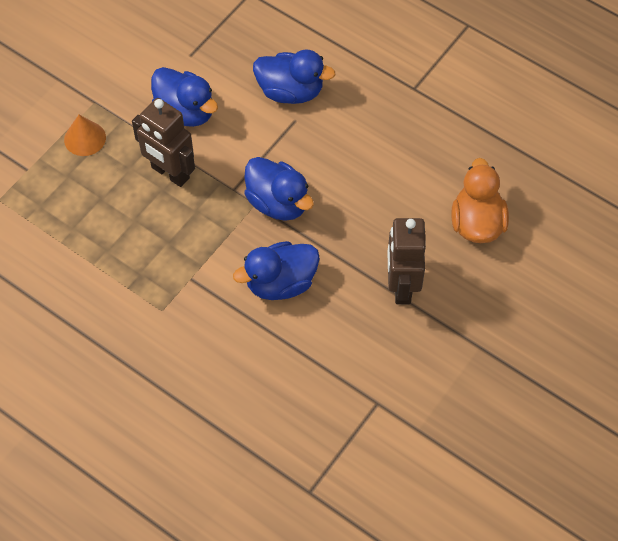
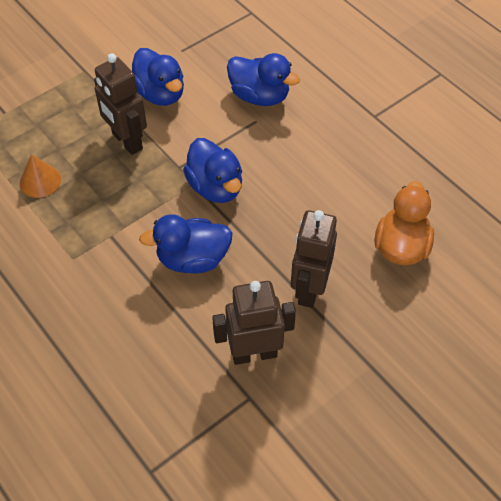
camera: 15 degrees right, 5 degrees down
orange cone [64,115,106,156] -> orange cone moved to [20,154,61,198]
none -> brown robot [212,281,296,365]

